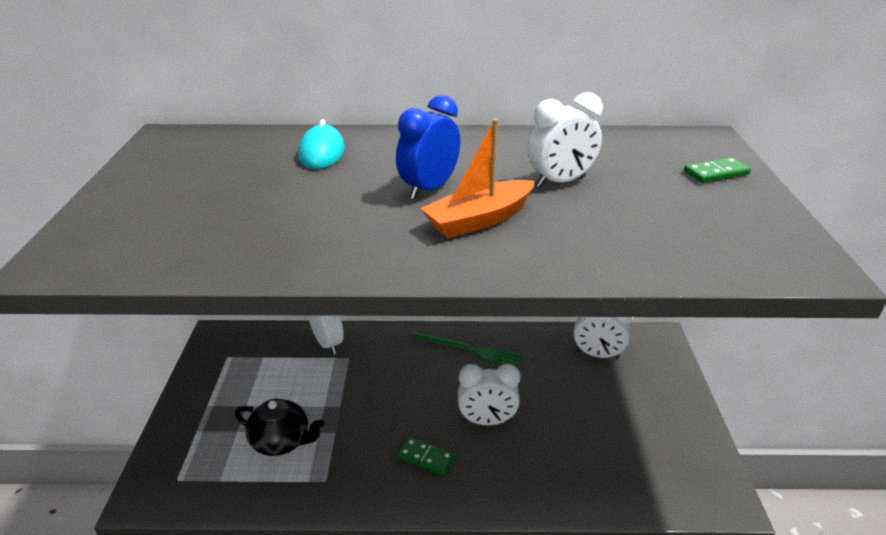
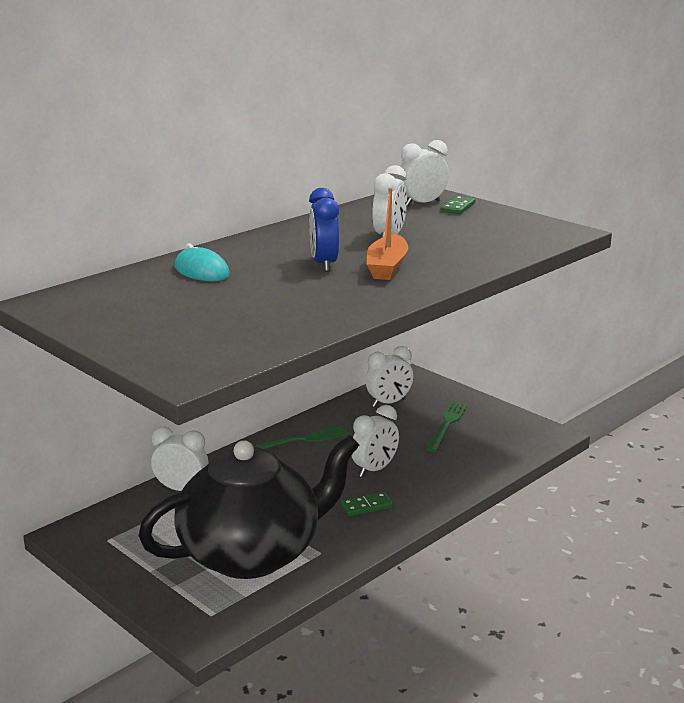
camera: 45 degrees left, 10 degrees down
black teapot [235,398,324,456] -> black teapot [138,435,360,579], size x2.33
none -> white clock [400,140,449,207]
none -> green fork [426,402,468,452]

